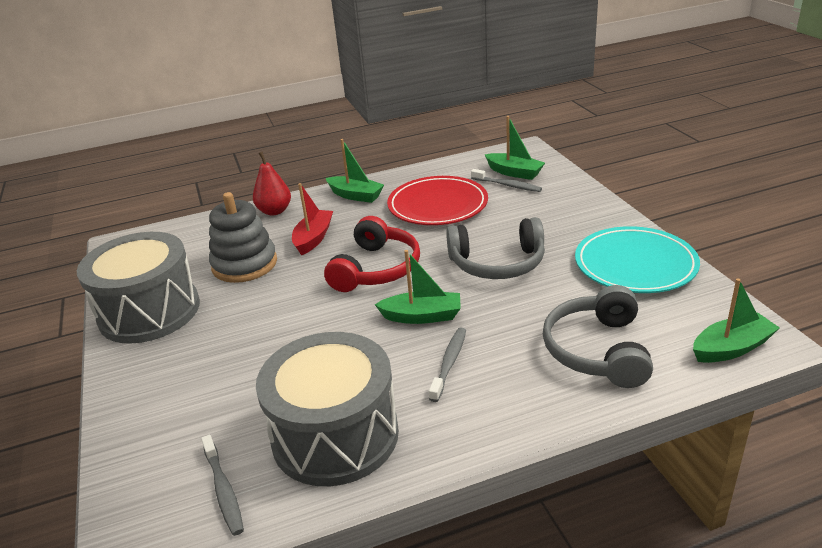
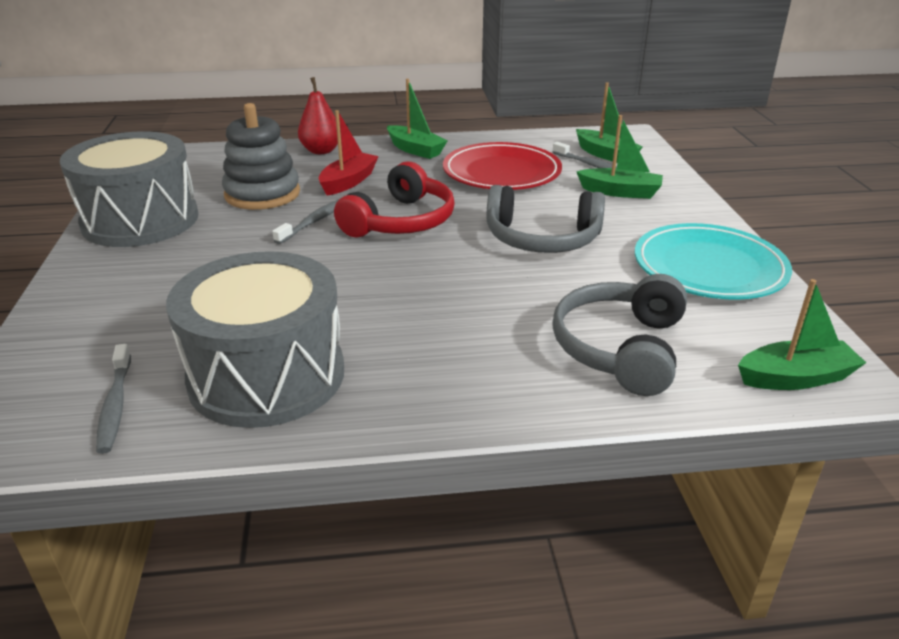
camera: 10 degrees right, 0 degrees up
green boat [375,250,461,324] -> green boat moved to [576,115,663,199]
grey toothbrush [429,327,466,402] -> grey toothbrush moved to [272,200,338,244]

